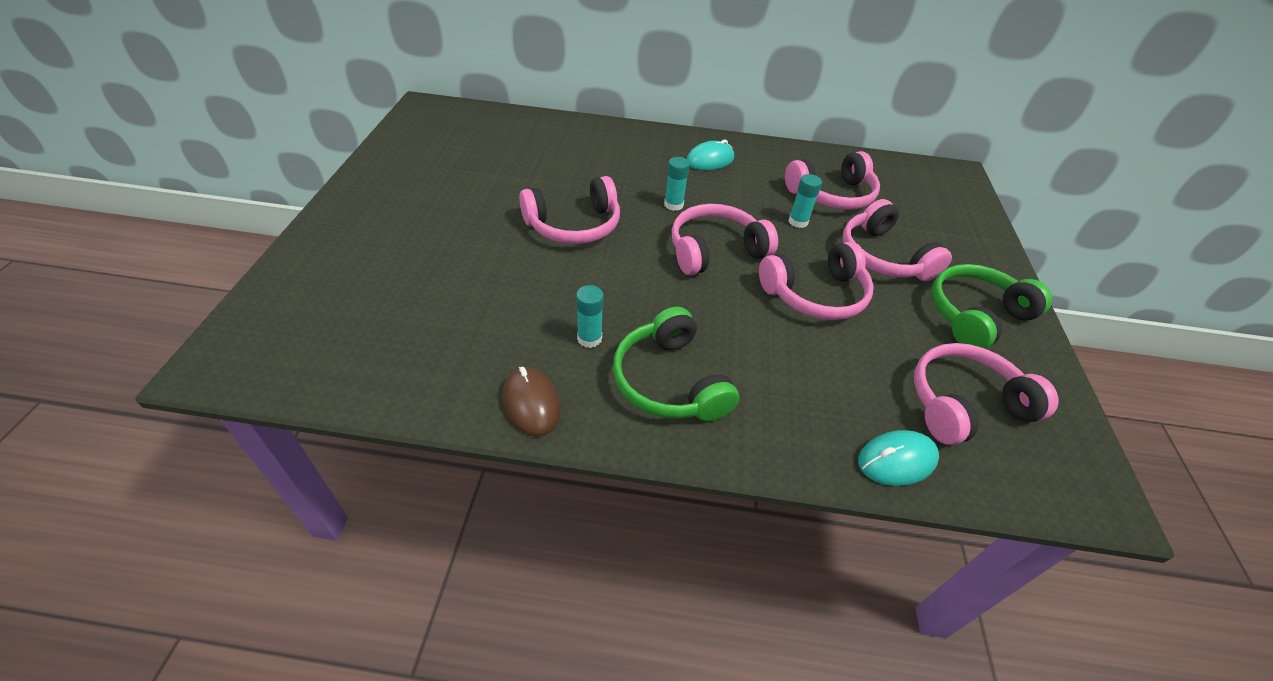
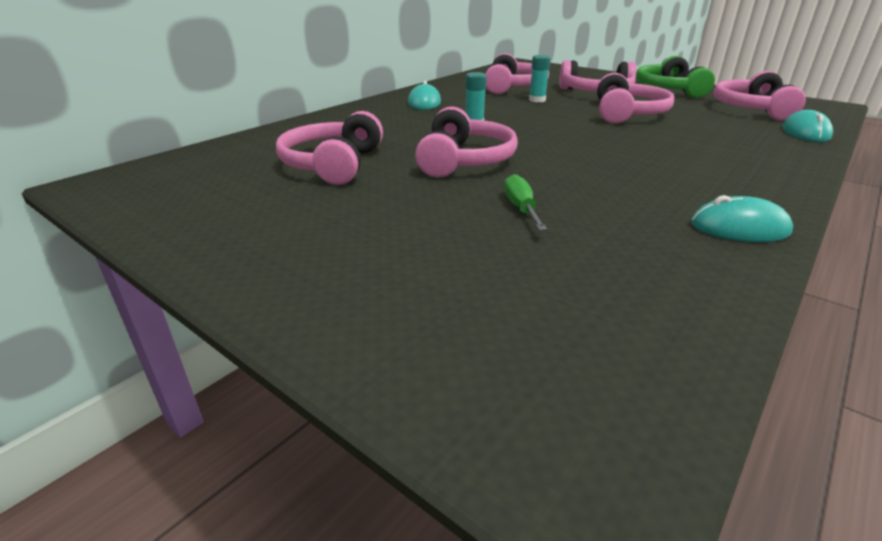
camera: 55 degrees left, 15 degrees down
brown mouse [503,367,561,437] -> turquoise mouse [691,195,793,242]
turquoise glue stick [576,285,604,348] -> none
green headphones [613,307,739,422] -> none
pink headphones [672,204,778,275] -> pink headphones moved to [276,111,383,185]
none -> green screwdriver [504,174,547,230]

